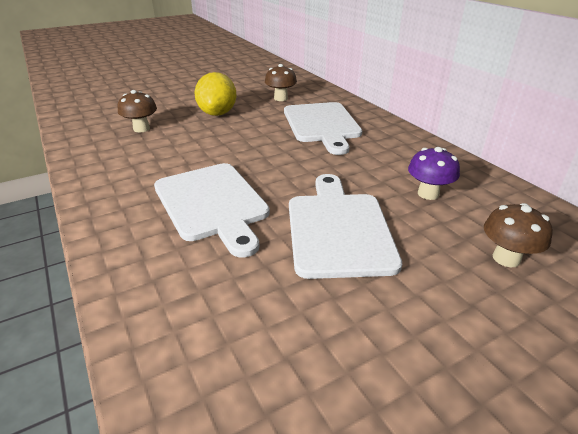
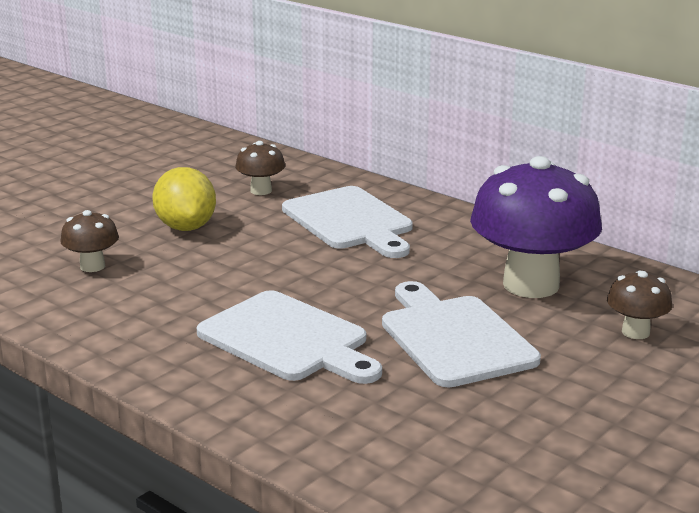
camera: 20 degrees left, 10 degrees down
purple mushroom [408,147,460,200] -> purple mushroom [470,156,602,298], size x2.17

